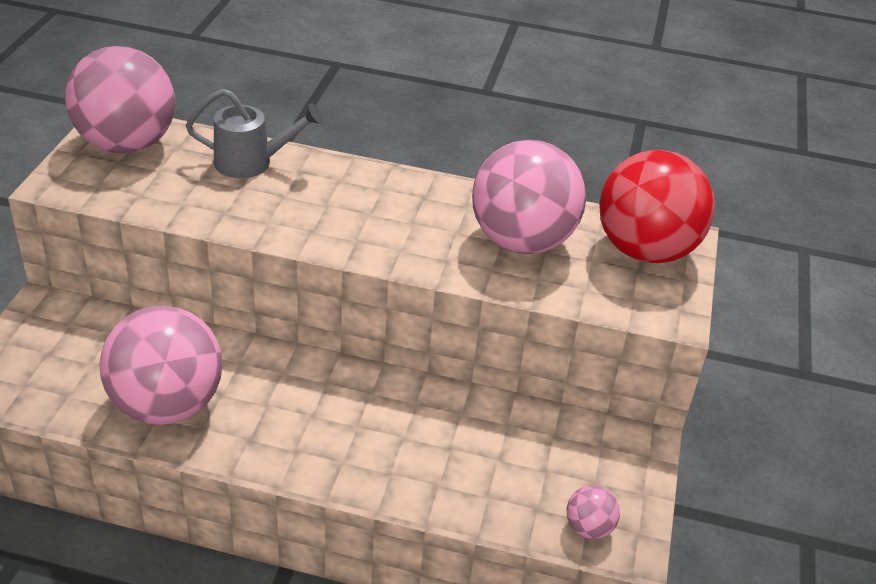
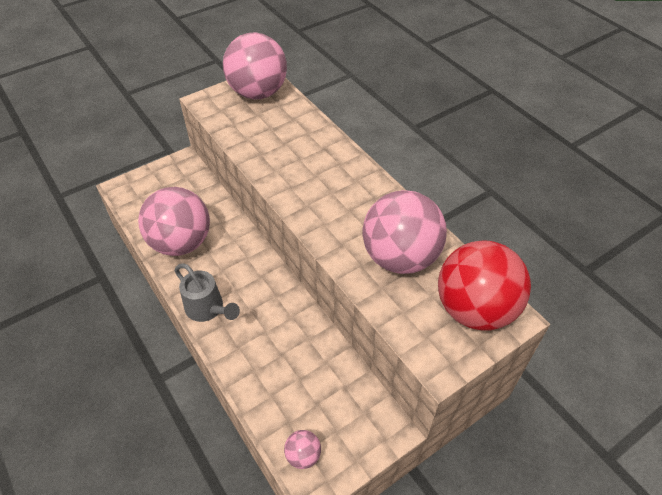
camera: 45 degrees right, 10 degrees up
grey watering can [186,89,324,178] -> grey watering can moved to [175,263,240,322]

